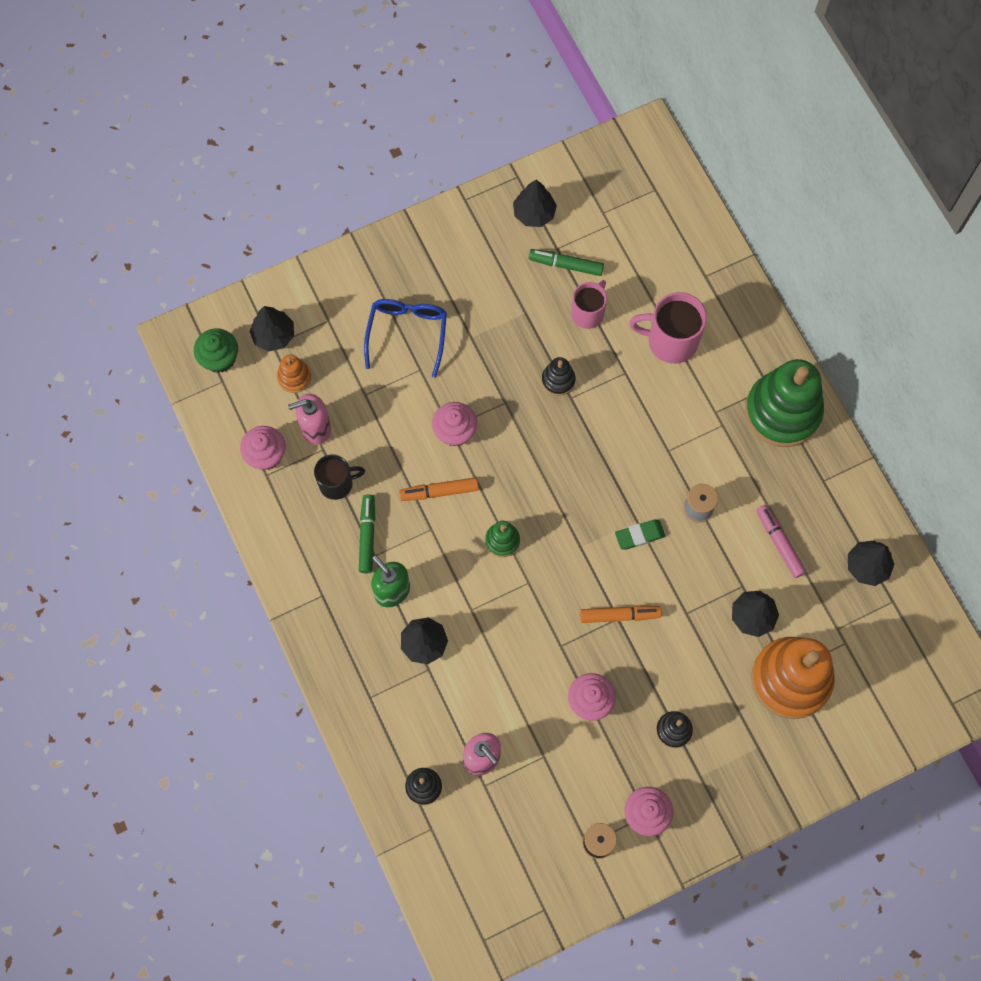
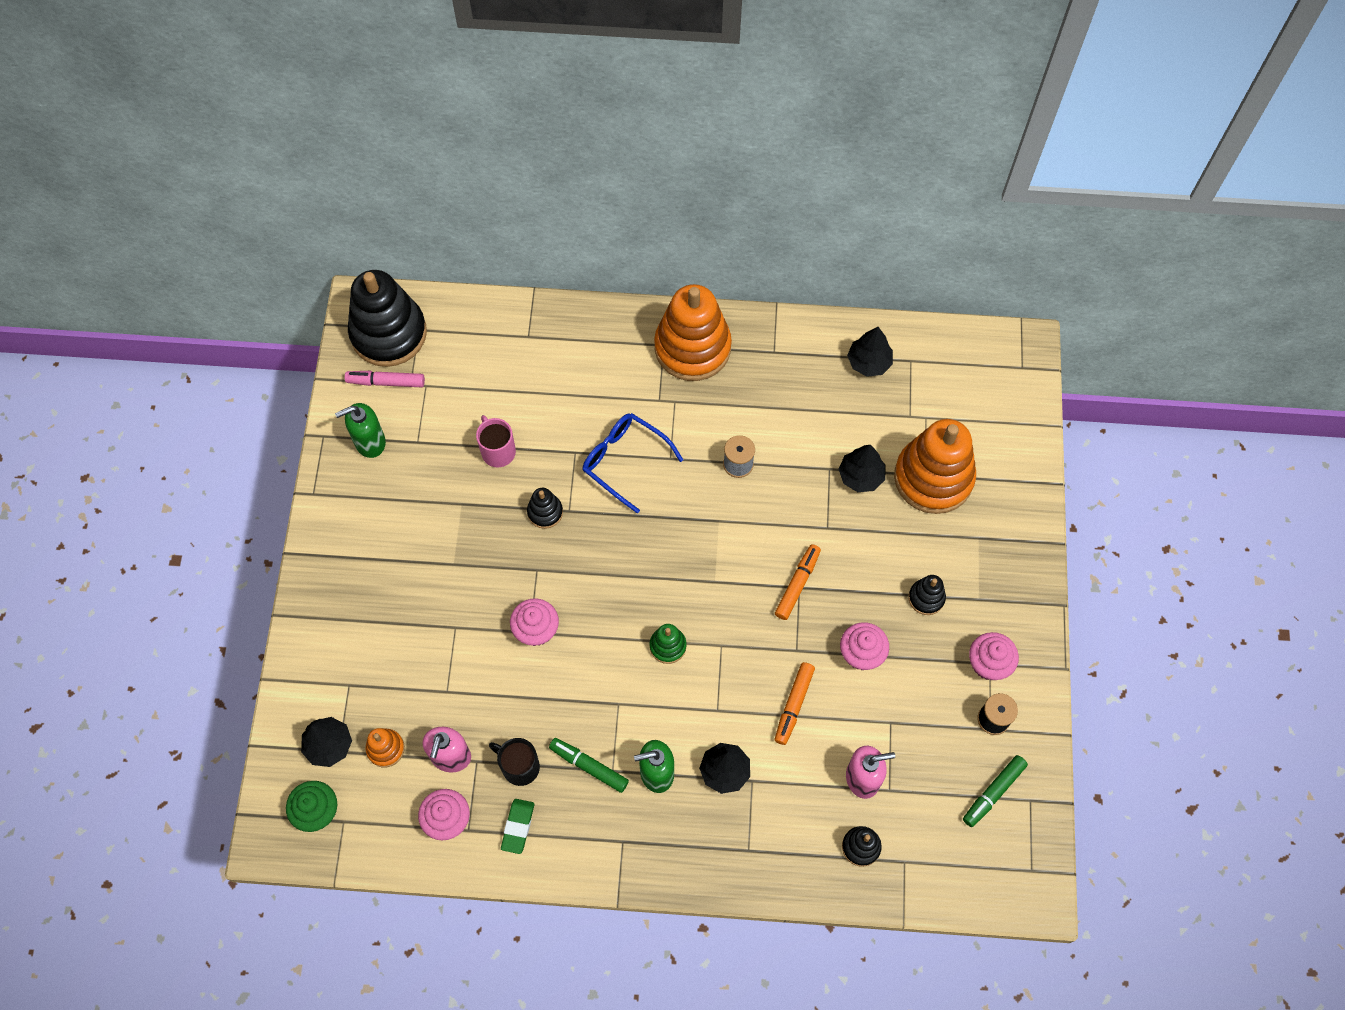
camera: 60 degrees left, 5 degrees down
black mug [314,454,365,500] -> black mug turned 75 degrees counterclockwise [489,738,540,786]
blue glasses [364,299,447,378] -> blue glasses moved to [583,413,683,514]
orange marker [399,477,479,501] -> orange marker moved to [775,662,815,745]
black tree [513,180,557,227] -> green soap dispenser [335,403,386,458]
green marker [529,249,604,276] -> green marker moved to [963,755,1028,827]
green eraser [615,520,665,550] -> green eraser moved to [501,799,534,854]
pink mug [629,292,707,364] -> none
green stacking toy [745,359,824,447] -> orange stacking toy [654,284,732,381]
pink marker [756,505,806,578] -> pink marker moved to [345,371,425,387]
none -> black stacking toy [348,270,427,367]

